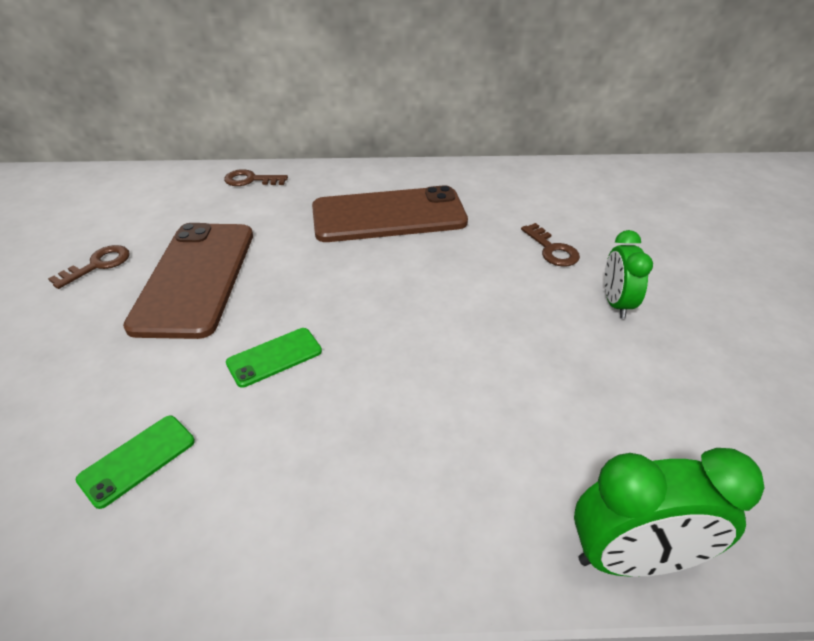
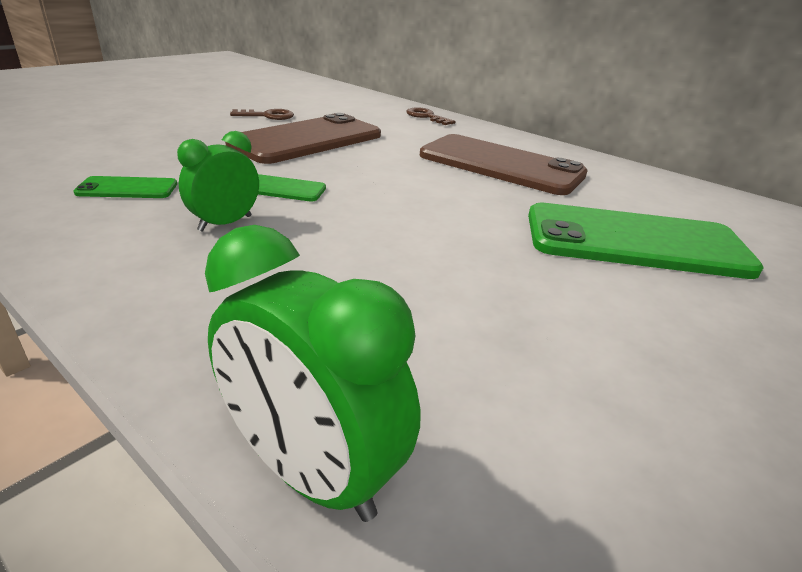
camera: 40 degrees right, 10 degrees down
brown key [521,223,580,266] -> green phone [528,203,764,279]
green clock [604,230,653,319] -> green clock moved to [177,131,259,232]

